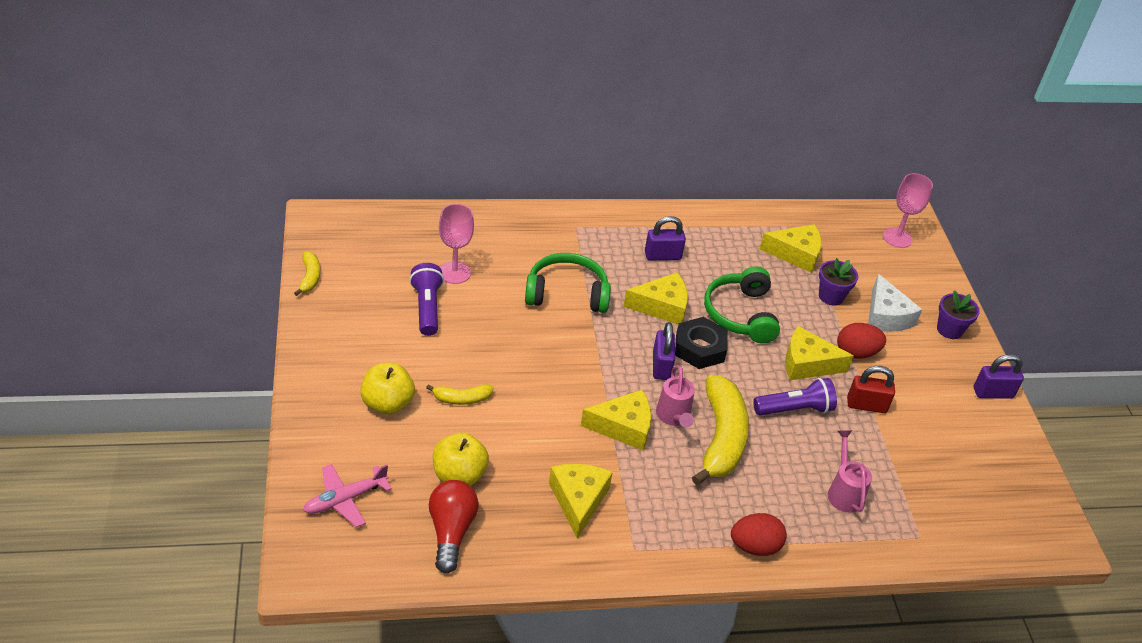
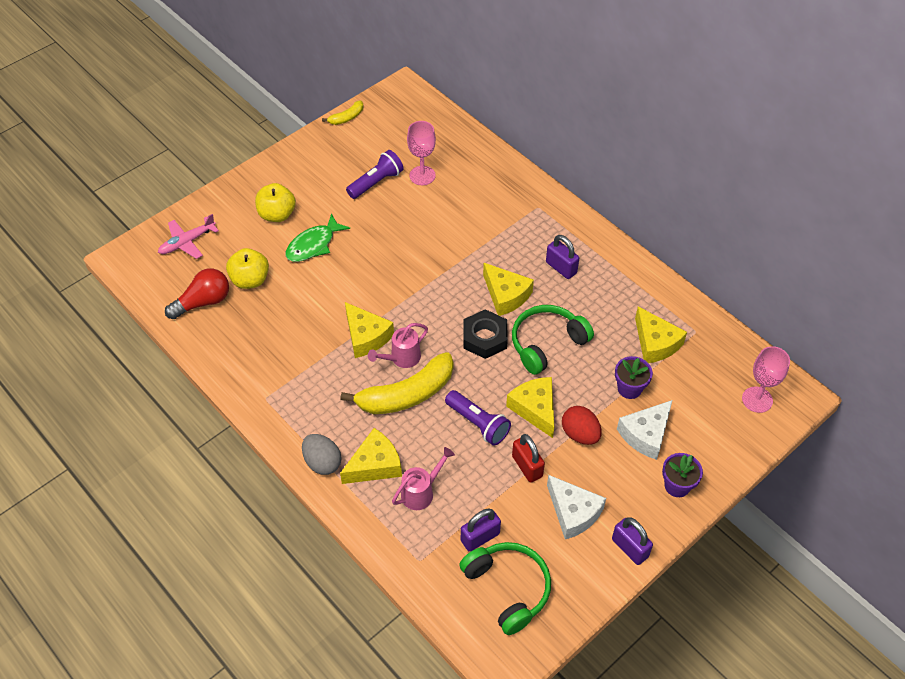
camera: 60 degrees right, 10 degrees up
pink plane [303,464,392,527] -> pink plane turned 60 degrees counterclockwise [158,214,219,259]
yellow banana [426,384,494,405] -> green fish [285,213,350,262]
green headphones [525,253,611,313] -> green headphones moved to [459,542,551,635]
yellow cheese [549,464,613,539] -> yellow cheese moved to [340,428,402,484]
purple padlock [653,322,675,380] -> purple padlock moved to [461,508,501,552]
red egg [731,513,787,556] -> grey egg [302,434,341,475]
none -> white cheese [547,475,606,539]

